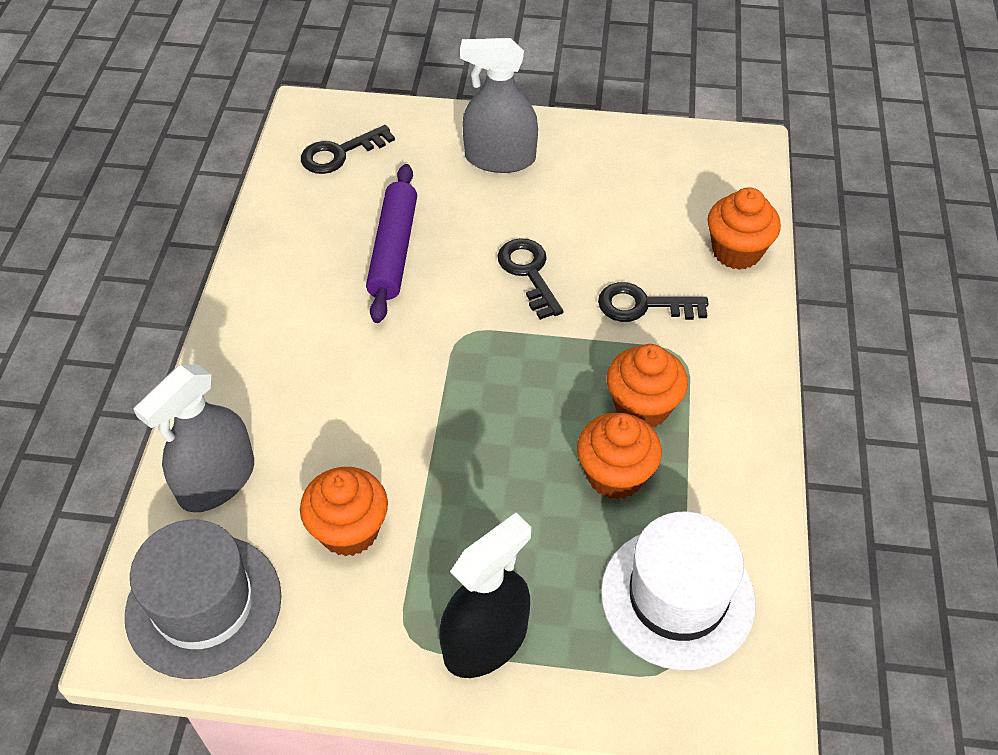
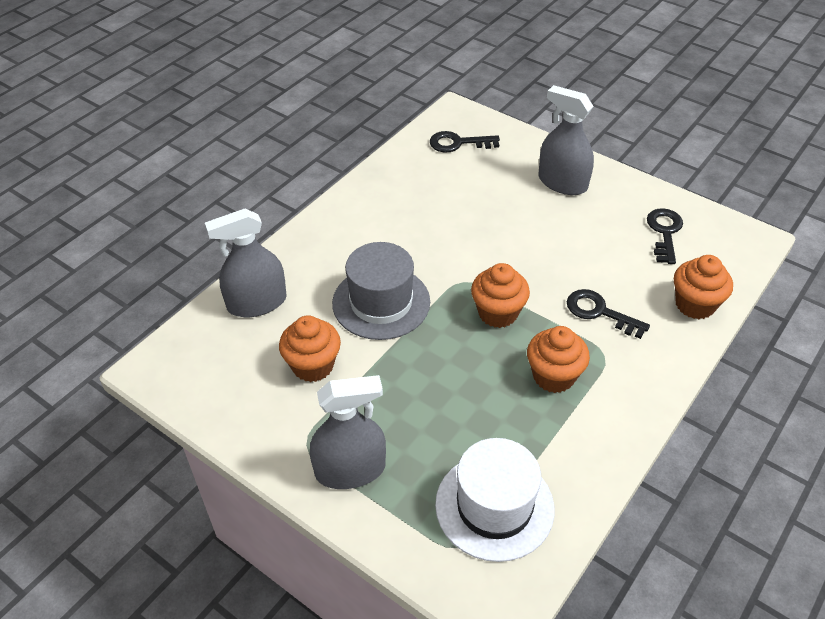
camera: 30 degrees right, 5 degrees down
grey hat [125,520,282,679] -> grey hat moved to [332,242,430,340]
purple rolling pin [366,164,417,323] -> none
black spray bottle [439,513,531,678] -> grey spray bottle [310,375,386,489]
black key [497,238,563,320] -> black key moved to [647,208,683,264]
orange cupcake [577,413,662,500] -> orange cupcake moved to [471,263,530,328]

